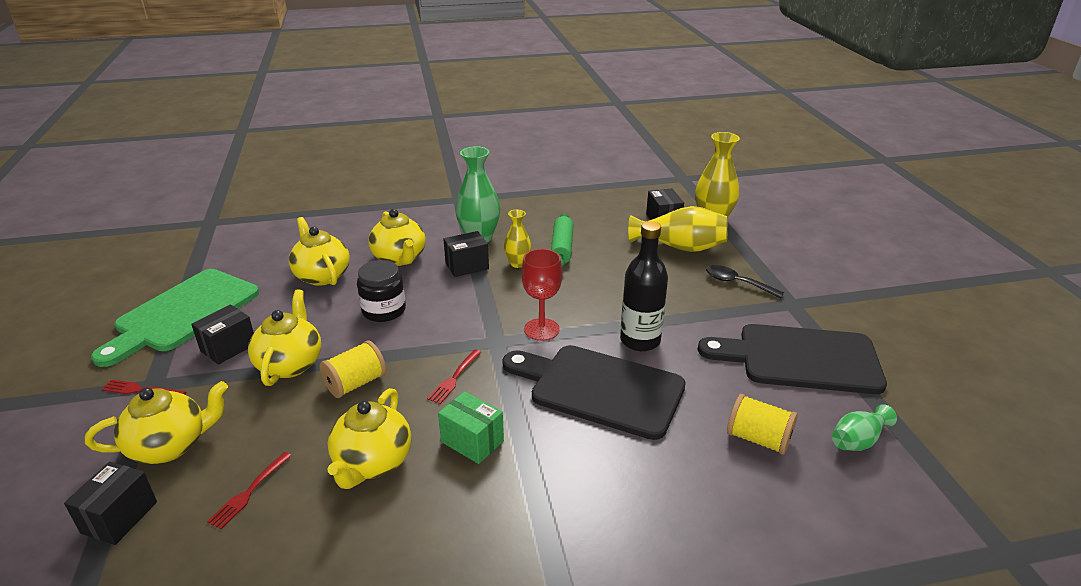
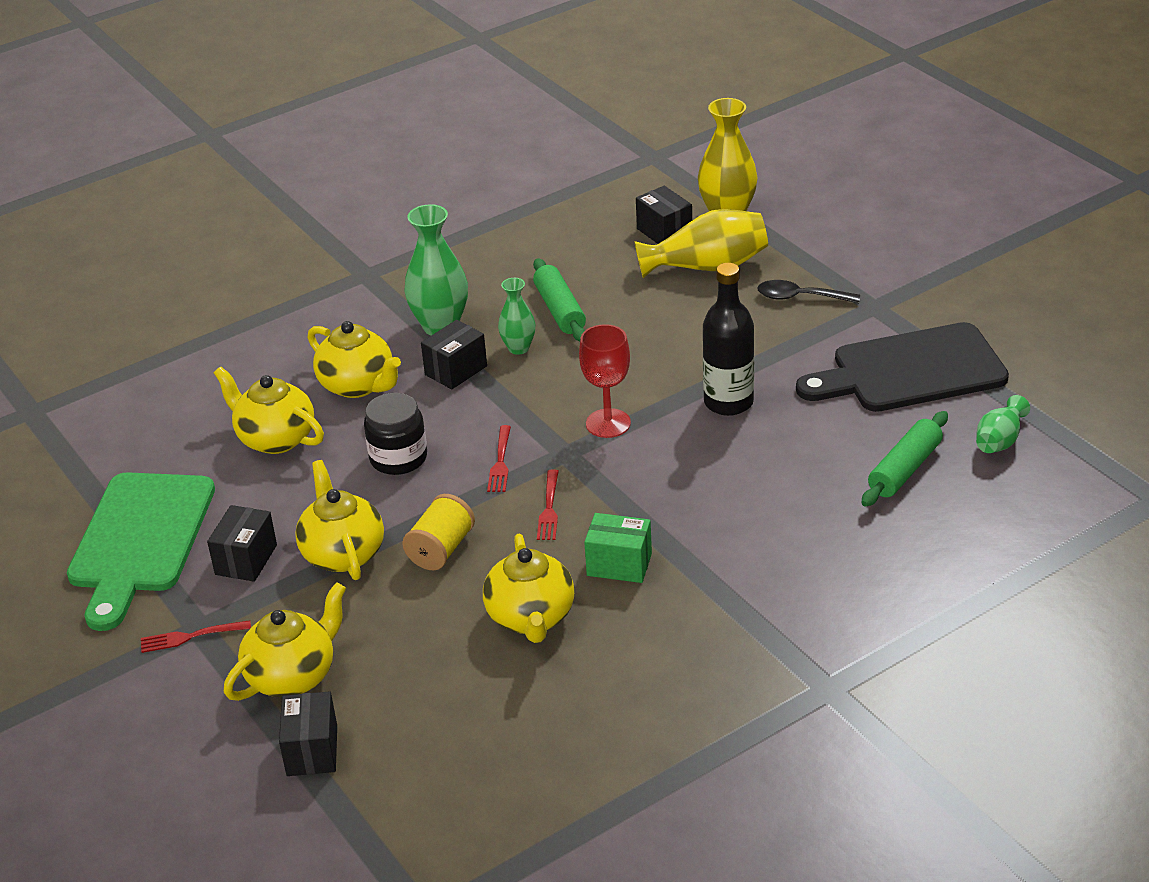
camera: 20 degrees left, 5 degrees up
red fork [207,452,292,529] -> red fork moved to [487,425,511,492]
black cutting board [502,345,686,440] -> none
yellow vase [504,210,531,268] -> green vase [498,278,535,355]
yellow spool [727,394,798,455] -> green rolling pin [862,411,948,507]

